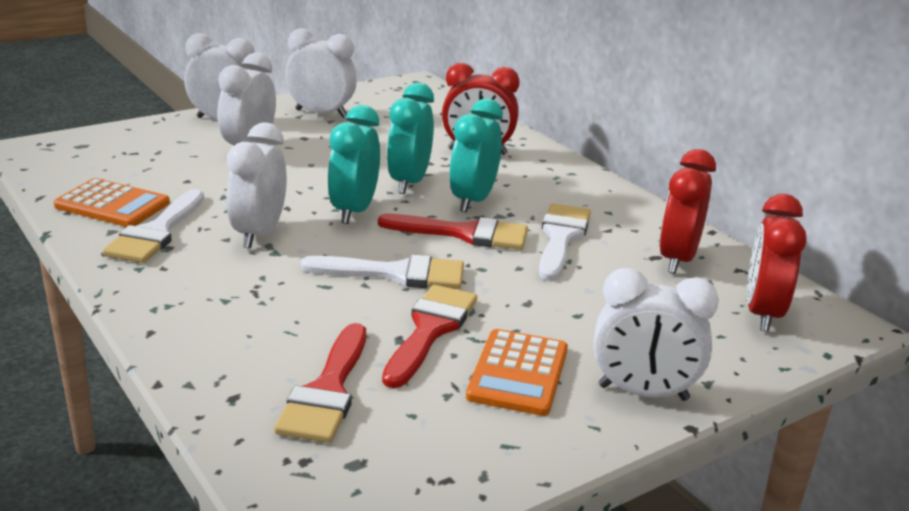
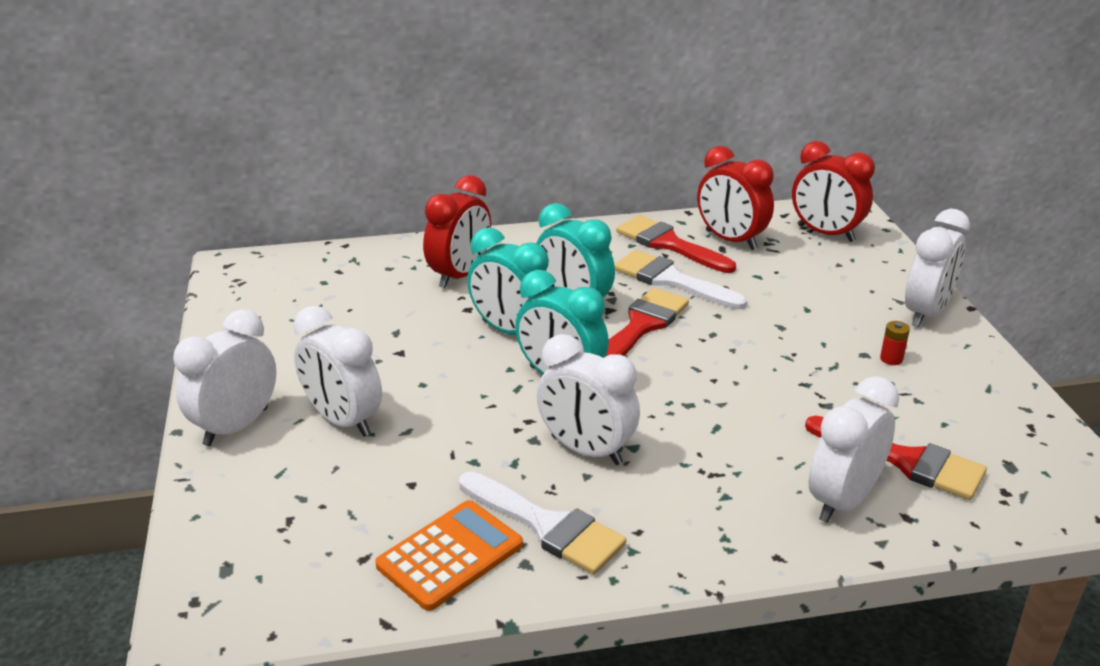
camera: 65 degrees left, 5 degrees up
white clock [285,28,357,118] -> white clock moved to [808,376,899,523]
white brush [301,254,464,289] -> none
red brush [382,285,477,388] -> red brush moved to [616,215,736,273]
orange calculator [466,329,568,416] -> red battery [880,321,910,365]

